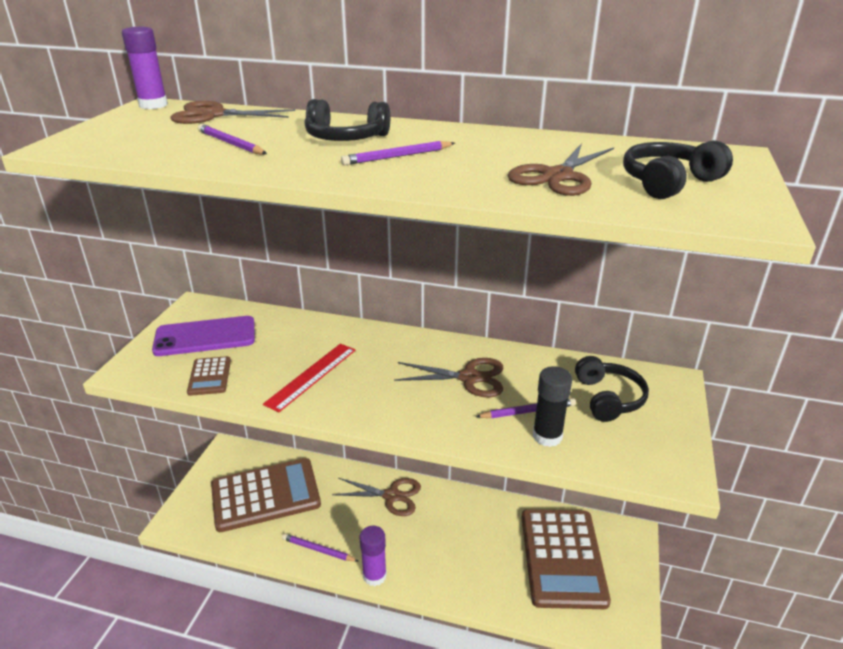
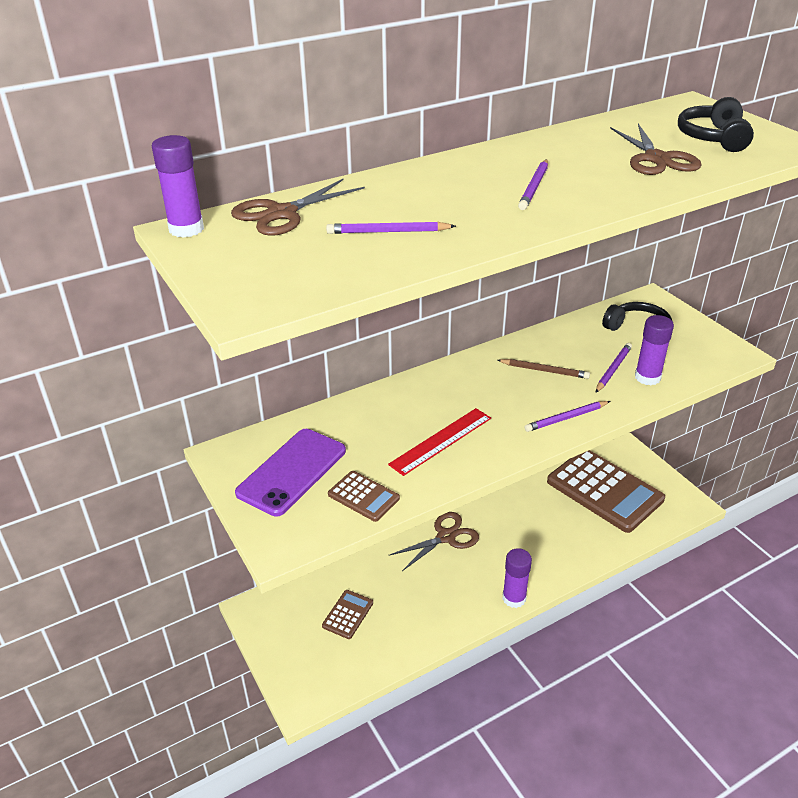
camera: 45 degrees left, 5 degrees up
brown calculator [211,458,321,532] -> brown calculator [322,590,373,639], size x0.44
red ruler [263,344,356,412] -> red ruler turned 60 degrees clockwise [388,408,491,476]
purple pencil [282,534,358,561] -> purple pencil moved to [525,401,610,432]
black headphones [304,99,390,141] -> none
brown scissors [394,358,503,397] -> brown pencil [497,359,590,379]
black glue stick [533,366,572,447] -> purple glue stick [635,315,674,385]

